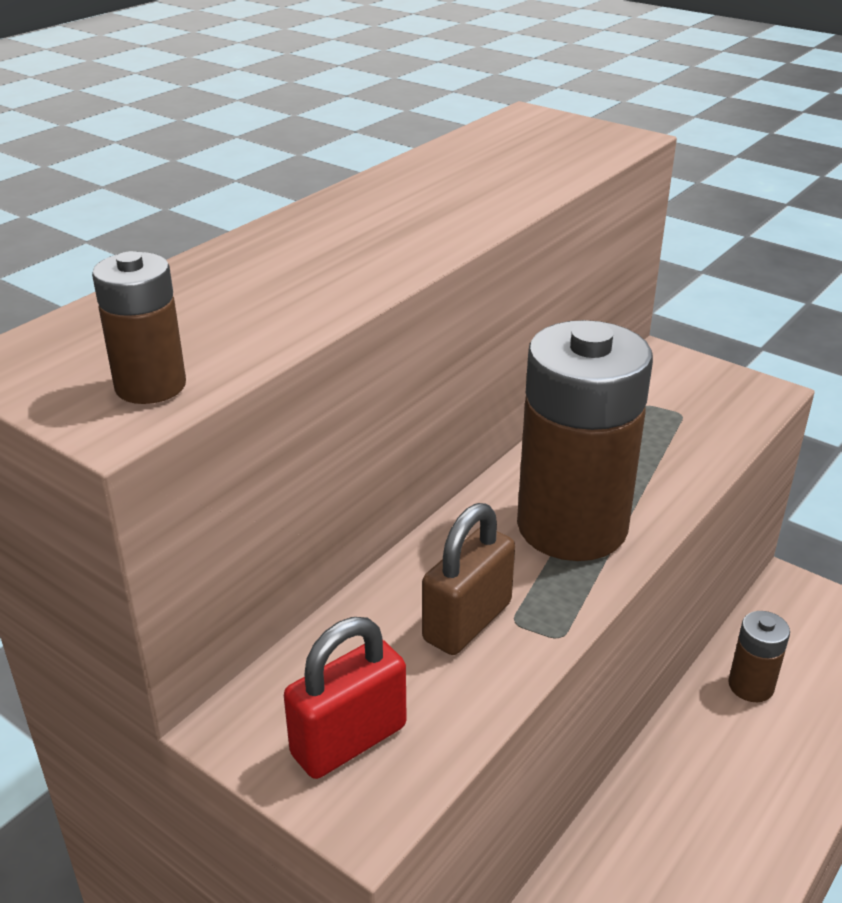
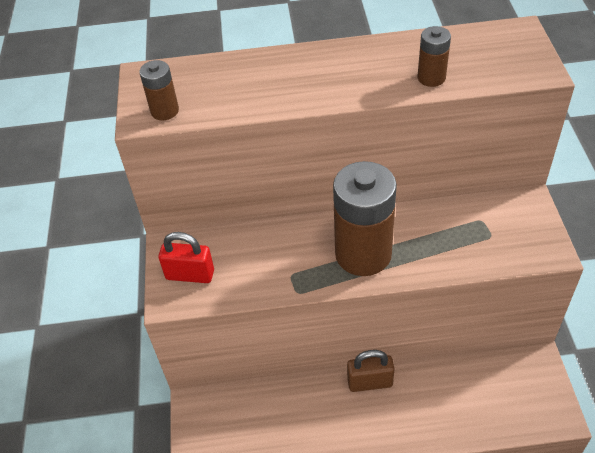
camera: 50 degrees right, 15 degrees up
brown padlock [422,503,515,655] -> brown padlock moved to [347,350,394,392]
brown battery [728,611,790,702] -> brown battery moved to [417,26,451,87]

